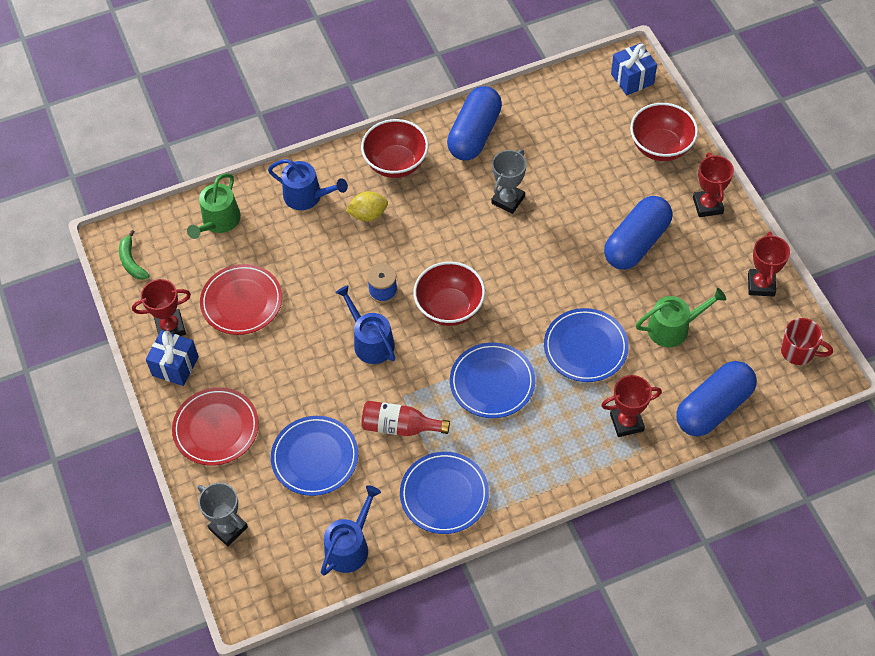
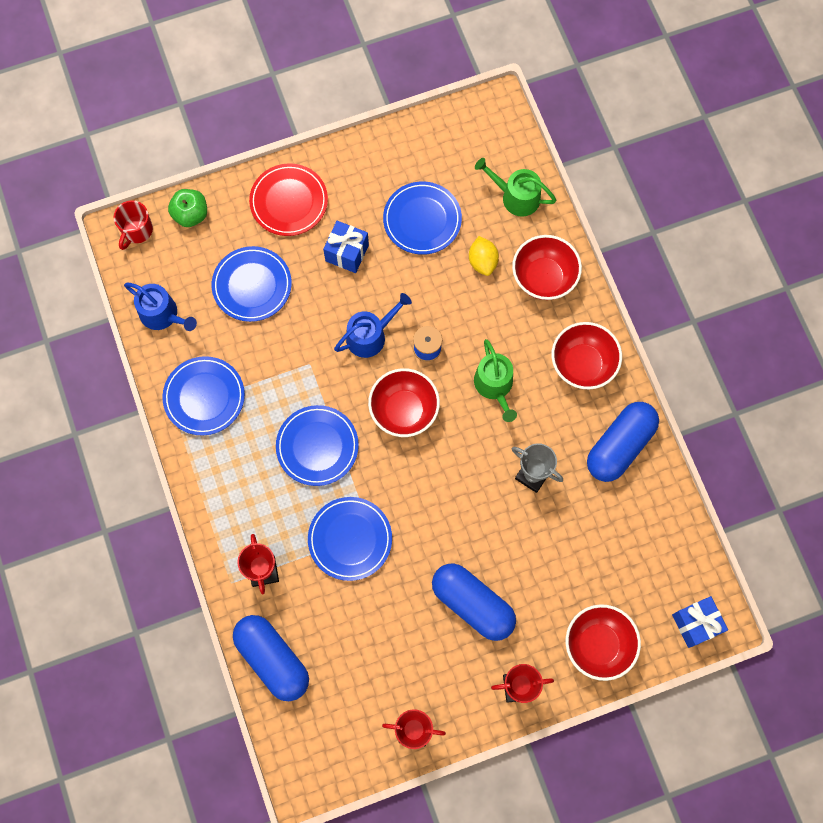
camera: 90 degrees right, 15 degrees up
green banana [119,230,150,280] -> none
red trophy [132,279,191,336] -> none
blue gift [146,330,199,386] -> blue gift moved to [323,221,369,273]
grey trophy [198,483,248,546] -> green apple [168,189,207,227]
red plate [200,264,282,335] -> blue plate [383,181,462,255]
blue watering can [268,159,348,210] -> red bowl [512,235,582,300]
yellow lemon [346,191,388,221] -> yellow lemon moved to [469,236,499,276]
red bottle [361,401,450,436] -> none
blue capsule [447,86,502,160] -> blue capsule turned 75 degrees counterclockwise [587,402,659,482]
green watering can [636,288,726,347] -> green watering can moved to [474,339,517,422]
red mug [781,318,833,365] -> red mug moved to [114,200,153,250]

